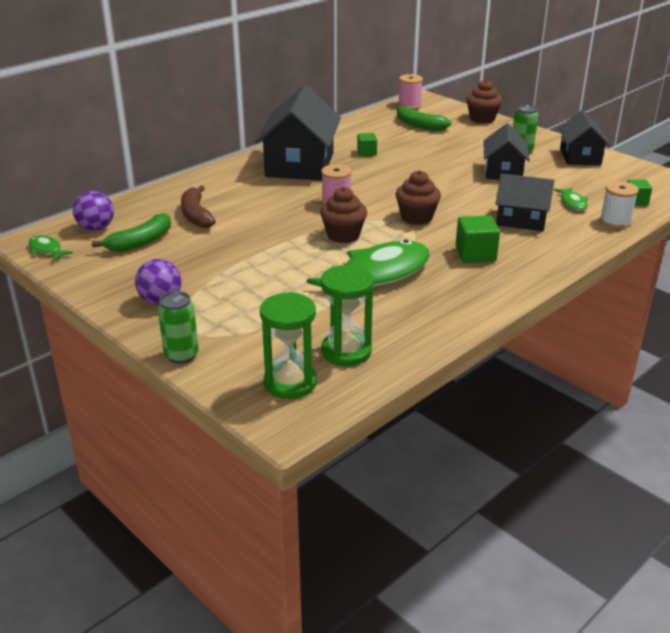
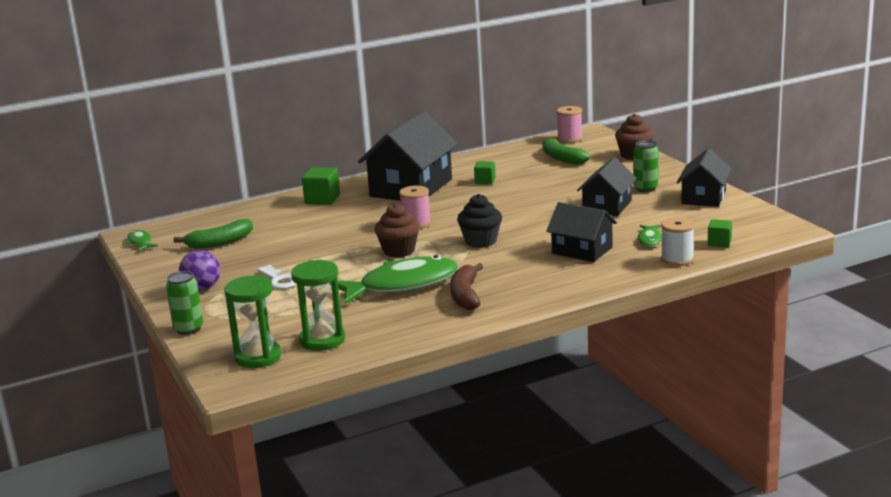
camera: 20 degrees right, 10 degrees down
purple ball [73,191,114,231] -> none
brown banana [181,185,216,228] -> brown banana moved to [450,263,483,310]
brown cupcake [395,170,441,225] -> black cupcake [457,194,502,248]
green cube [455,215,500,263] -> green cube moved to [302,167,340,205]
none -> white key [257,265,296,289]

